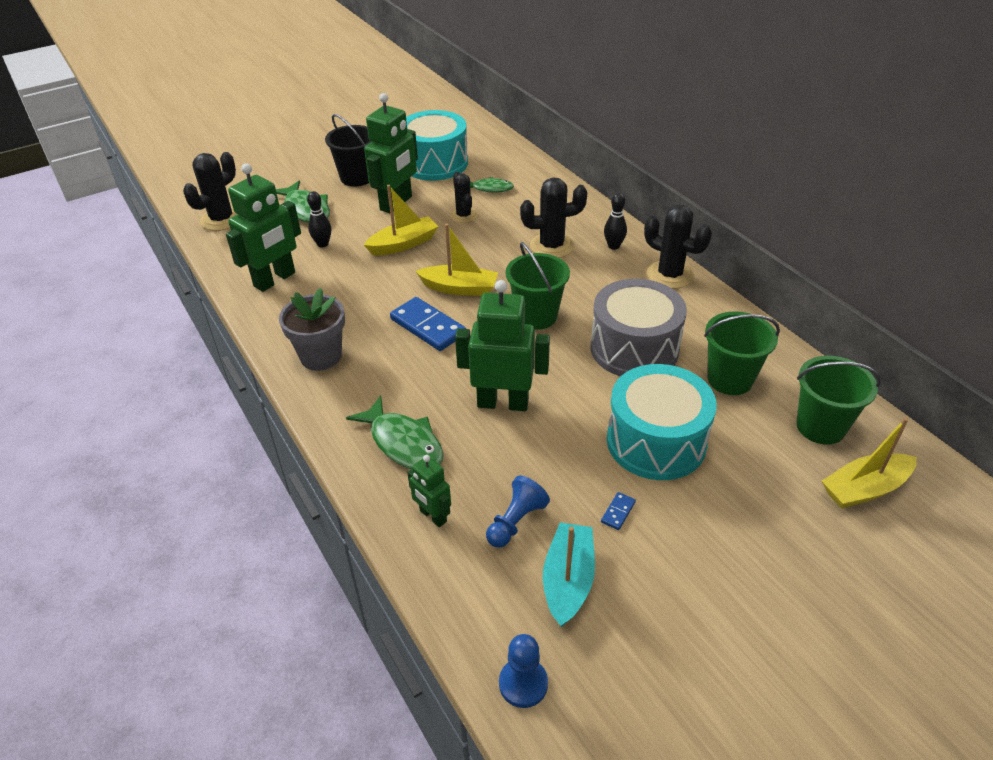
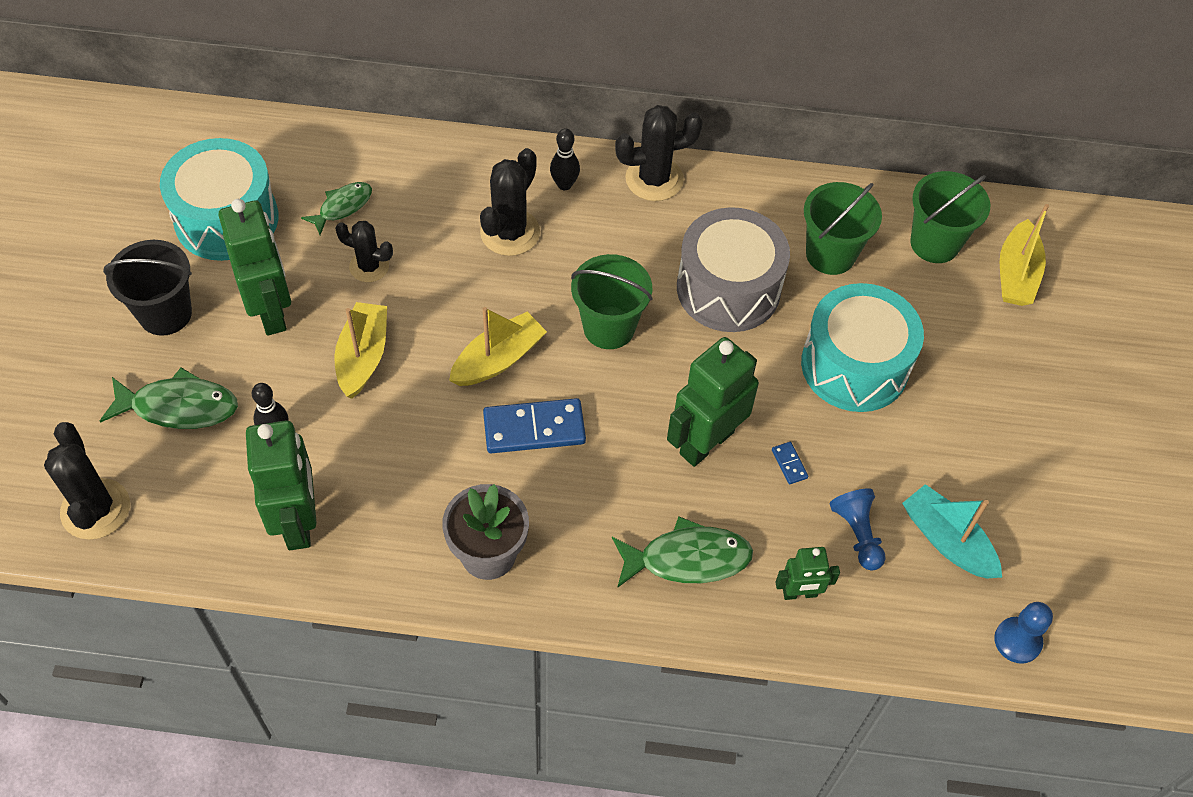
camera: 55 degrees left, 15 degrees up
blue domino [601,492,636,530] -> blue domino moved to [772,442,808,484]

